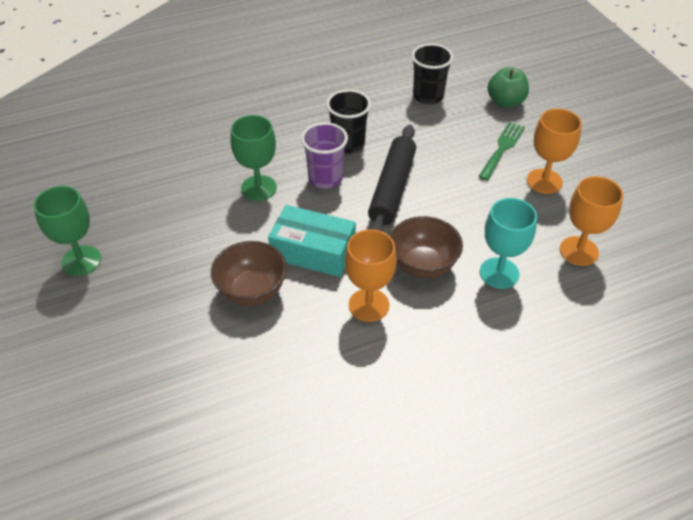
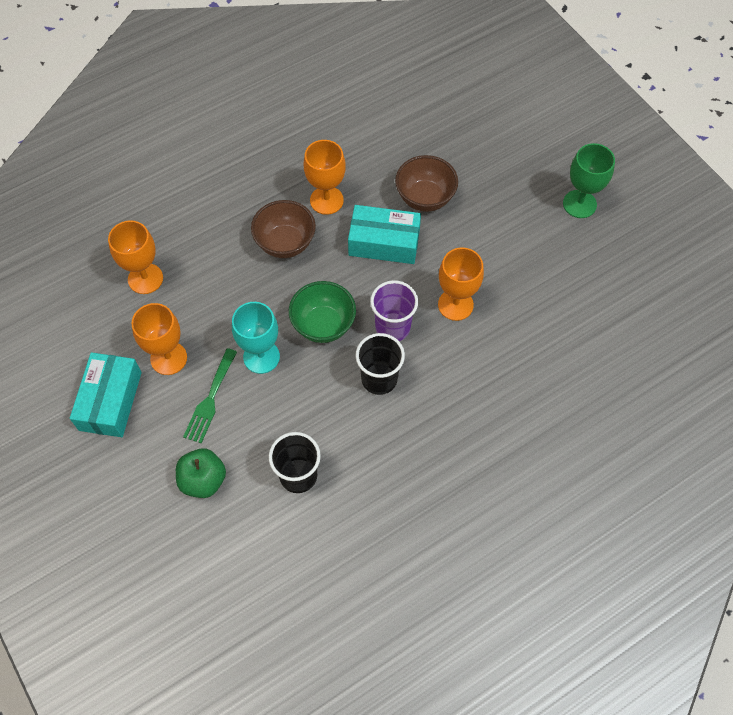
camera: 170 degrees right, 15 degrees up
green goblet [230,115,277,201] -> orange goblet [438,247,484,321]
black rolling pin [368,125,416,232] -> green bowl [289,281,356,343]
turquoise goblet [480,198,537,289] -> turquoise goblet moved to [232,302,280,374]
none -> turquoise box [70,352,142,437]

